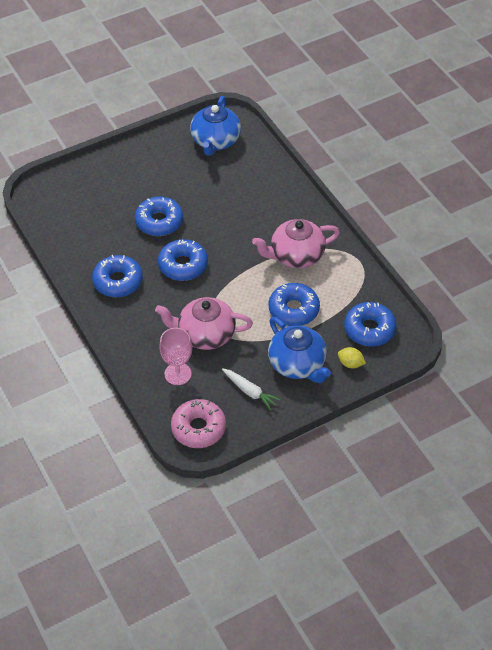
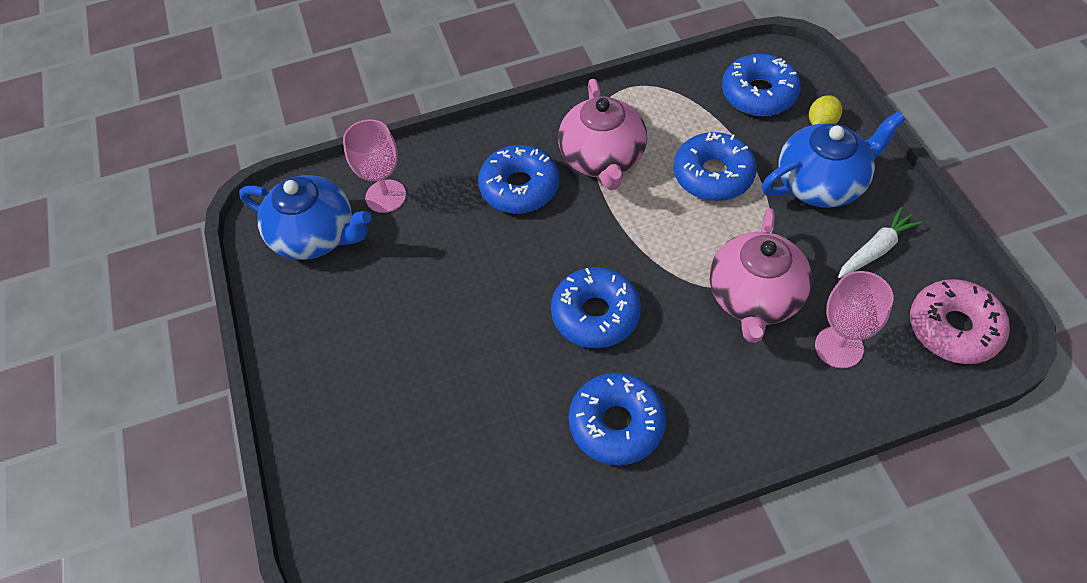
camera: 75 degrees left, 5 degrees up
blue donut [135,197,183,236] -> blue donut moved to [478,145,559,214]
none -> pink goblet [343,119,406,213]

